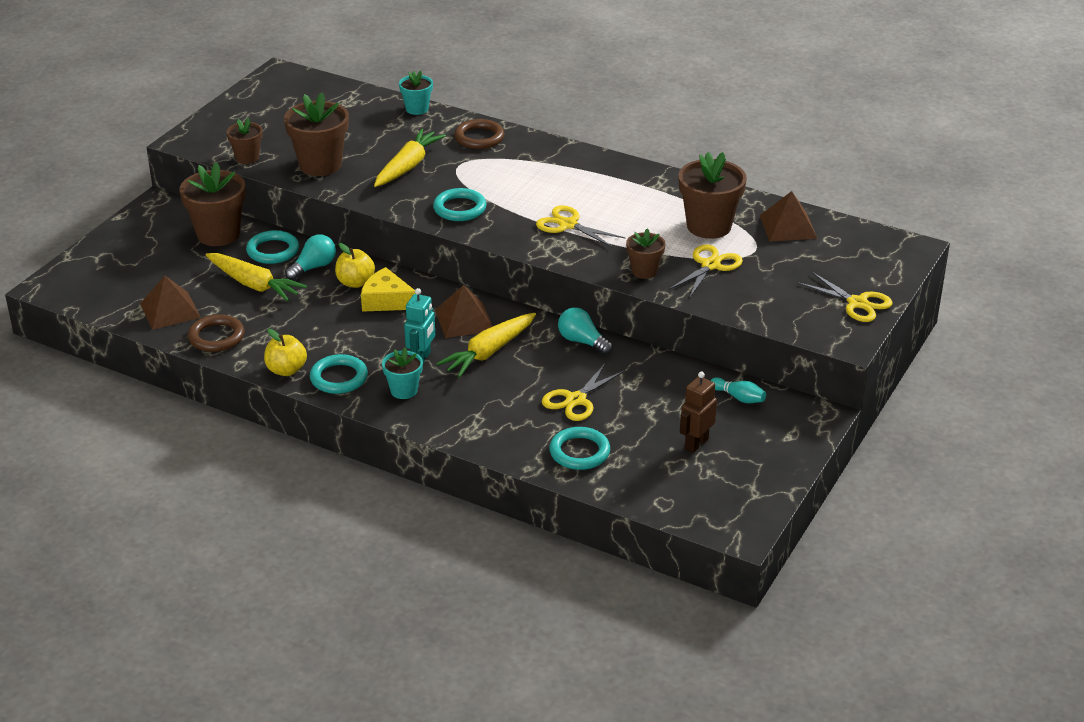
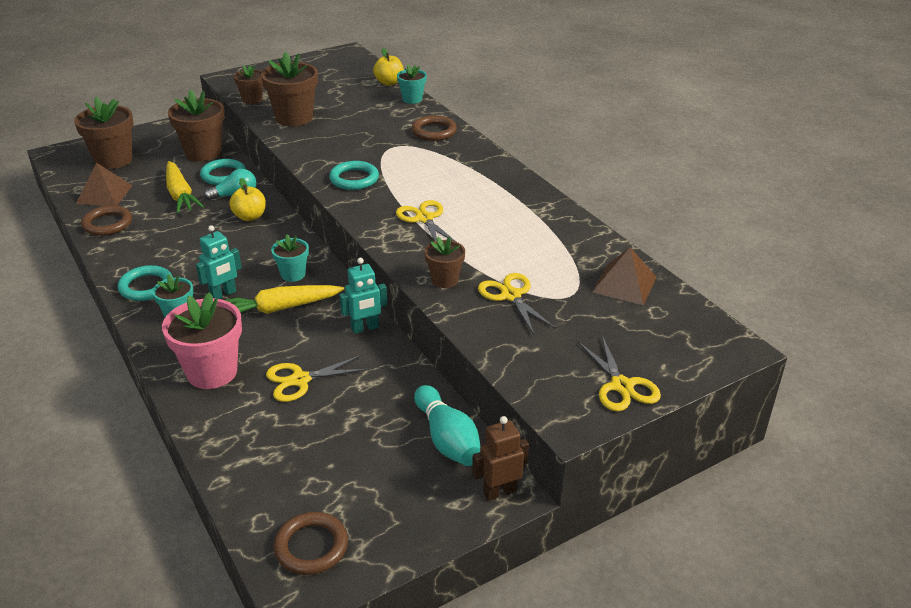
camera: 30 degrees right, 0 degrees up
yellow apple [264,329,307,376] -> yellow apple moved to [373,48,404,86]
yellow cheese [361,267,416,312] -> none
yellow carrot [374,129,446,187] -> none
brown pyramid [435,285,493,338] -> turquoise flower pot [271,235,309,282]
turquoise ring [549,427,610,470] -> none
turquoise light bulb [558,308,613,355] -> turquoise robot [340,258,387,334]
yellow scissors [669,244,743,299] -> yellow scissors turned 90 degrees counterclockwise [478,273,557,334]
brown flower pot [678,152,747,239] -> brown flower pot moved to [74,97,134,169]
brown robot [680,372,717,453] -> brown robot moved to [472,416,529,501]
turquoise bowling pin [710,377,766,403] -> turquoise bowling pin [414,385,481,466], size x1.80
none -> pink flower pot [162,292,242,389]
none -> brown ring [273,512,348,575]

